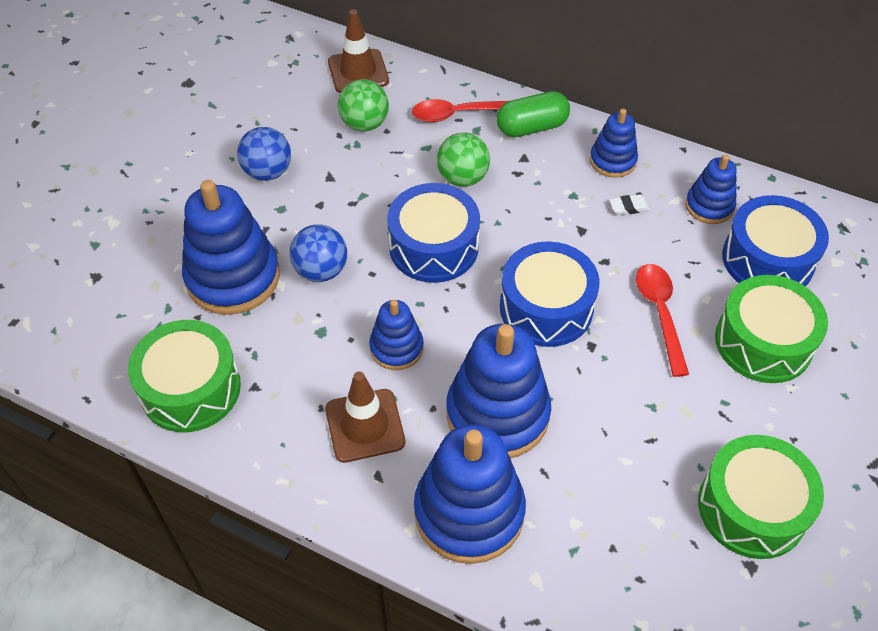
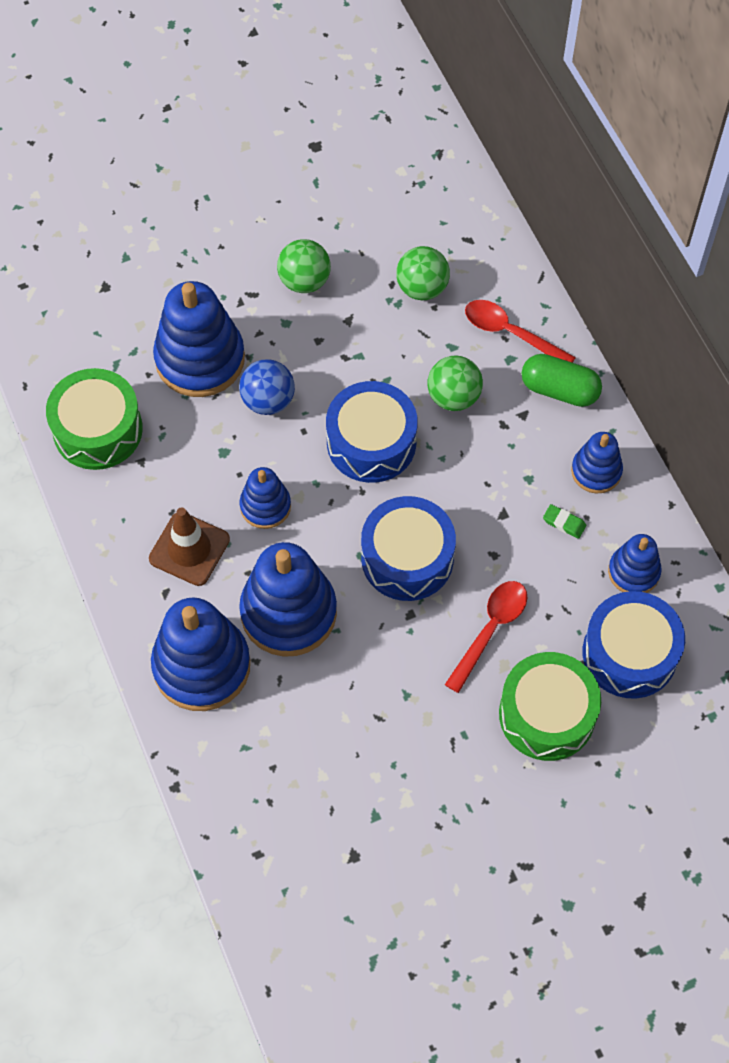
camera: 40 degrees right, 10 degrees up
blue ball [237,127,291,181] -> green ball [277,239,331,293]
brown traffic cone [328,9,389,93] -> none
white eraser [609,194,650,215] -> green eraser [543,504,586,539]
green drum [698,435,824,559] -> none

